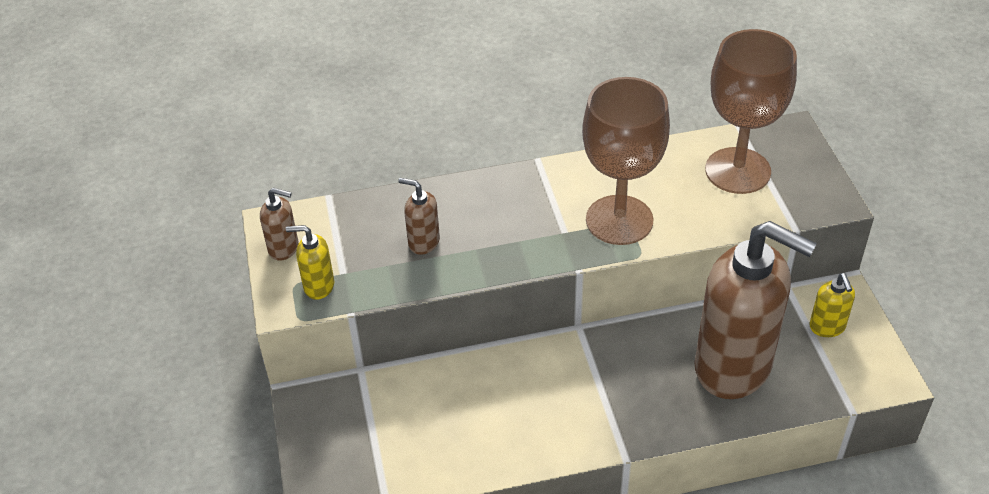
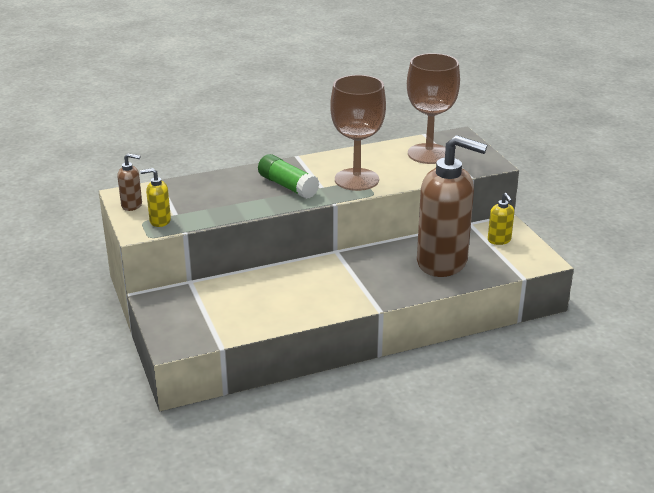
camera: 10 degrees left, 15 degrees down
brown soap dispenser [398,178,440,255] -> none
none -> green glue stick [258,154,319,199]

